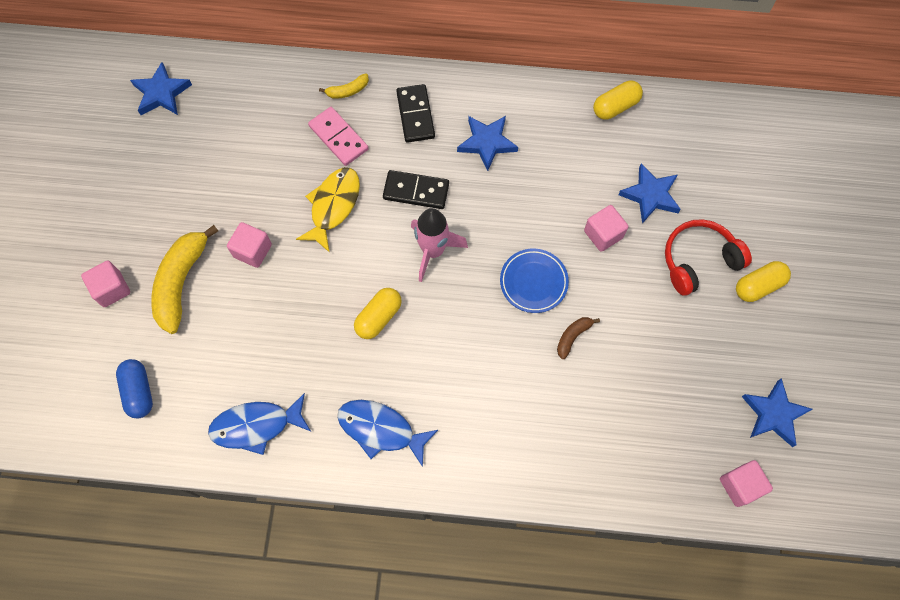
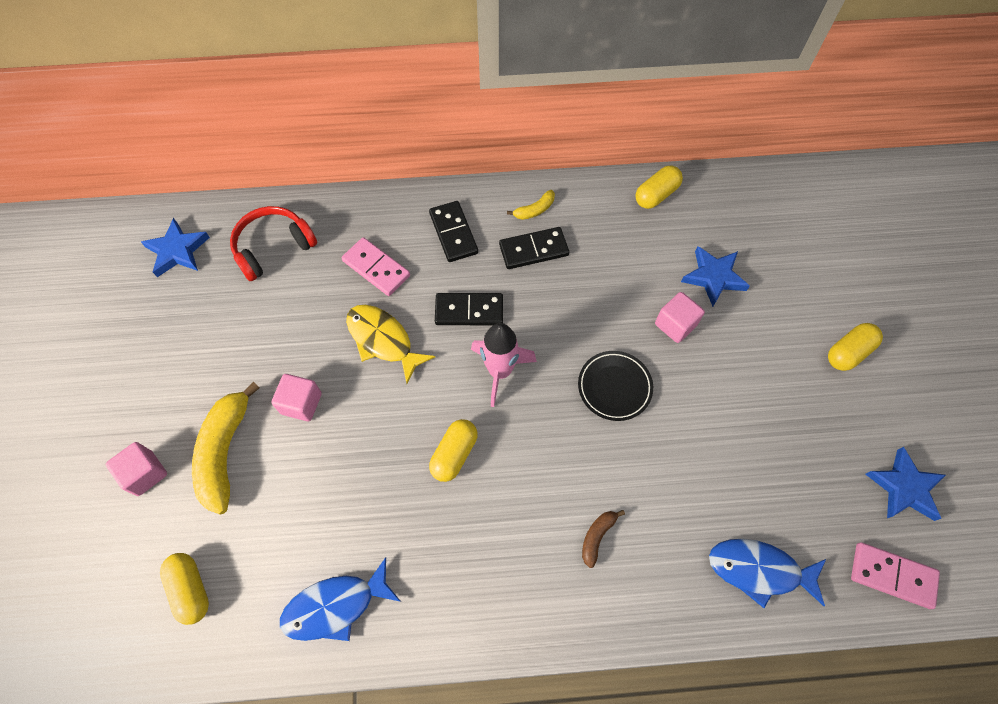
camera: 10 degrees left, 5 degrees down
blue capsule [116,359,153,419] -> yellow capsule [160,553,209,625]
yellow fish [296,167,360,253] -> yellow fish turned 60 degrees counterclockwise [346,305,435,384]
yellow banana [319,74,369,99] -> yellow banana moved to [507,190,555,220]
blue fish [337,400,438,467] -> blue fish moved to [709,539,826,608]
blue star [457,116,518,171] -> black domino [499,227,569,269]
blue plate [500,249,569,313] -> black plate [578,351,653,421]
brown banana [557,317,600,359] -> brown banana moved to [582,510,625,568]
red headphones [665,219,752,296] -> red headphones moved to [230,206,317,281]
pink cube [720,460,773,507] -> pink domino [851,542,940,609]

